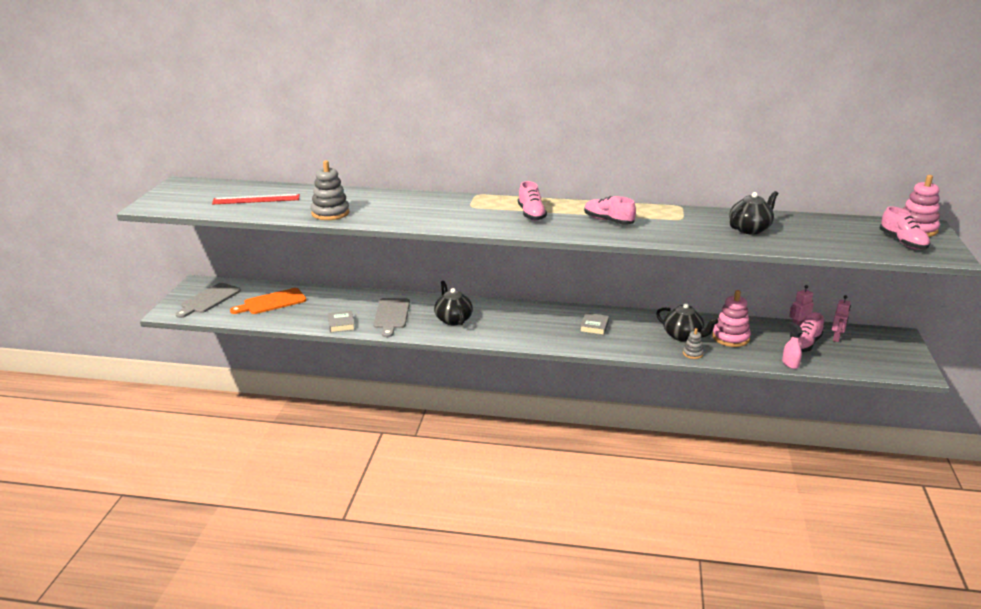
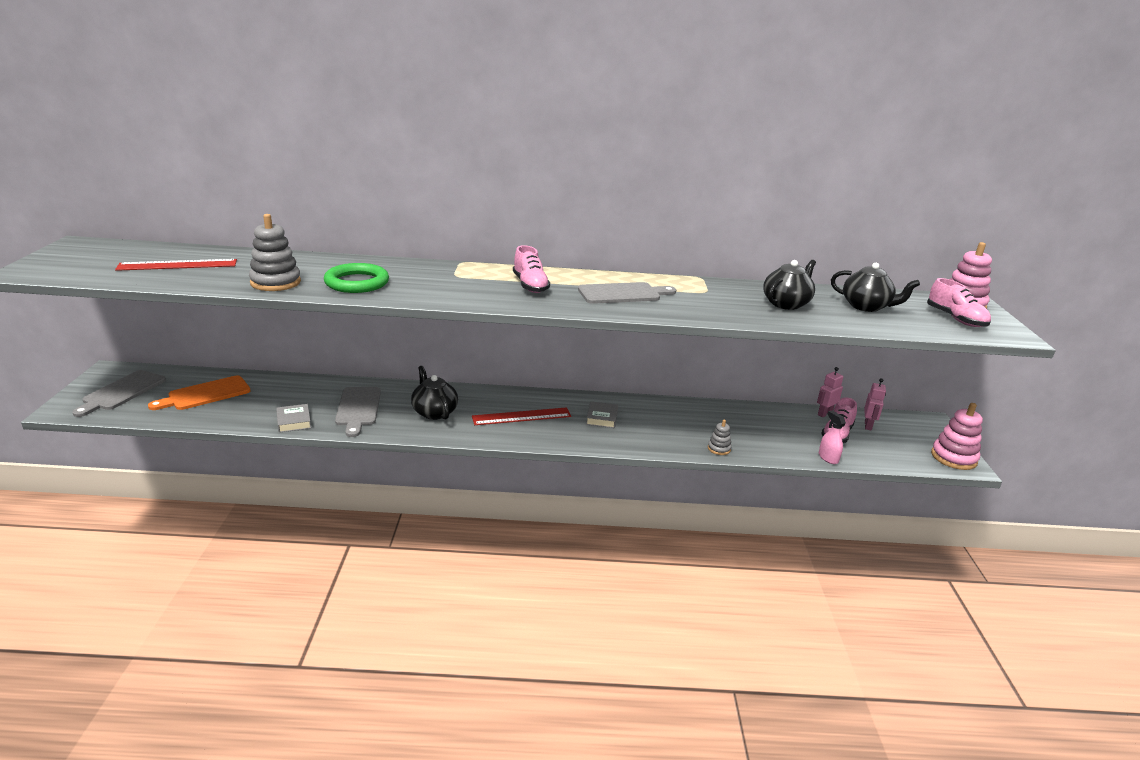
camera: 10 degrees left, 0 degrees up
pink shoe [584,196,636,225] -> grey cutting board [578,282,676,304]
black teapot [656,303,718,342] -> black teapot moved to [831,263,920,312]
pink stacking toy [712,290,751,347] -> pink stacking toy moved to [931,403,983,470]
none -> green ring [324,263,389,293]
none -> red ruler [472,407,571,425]

